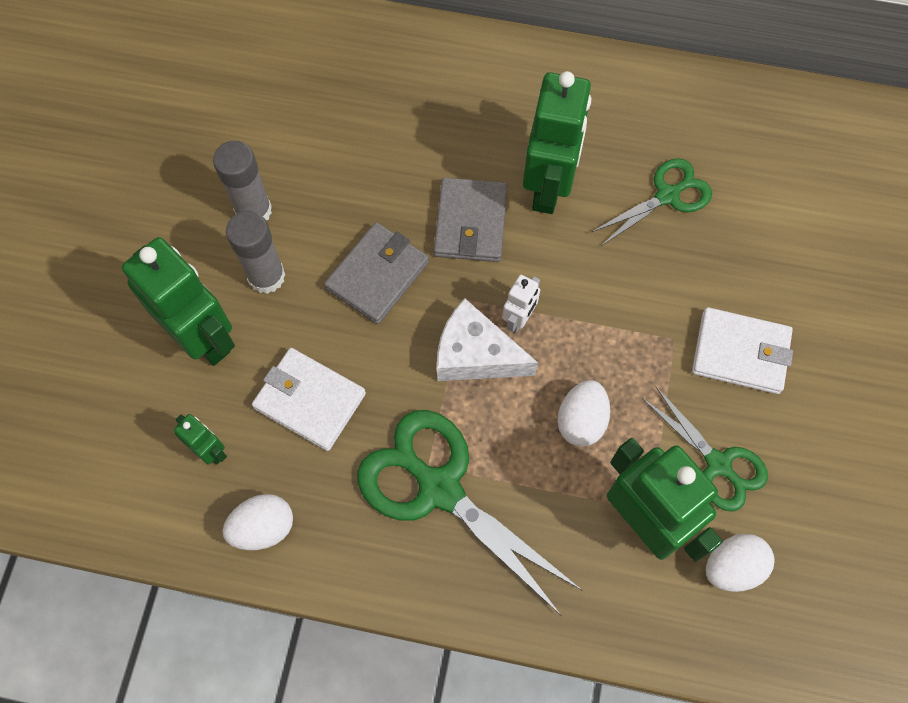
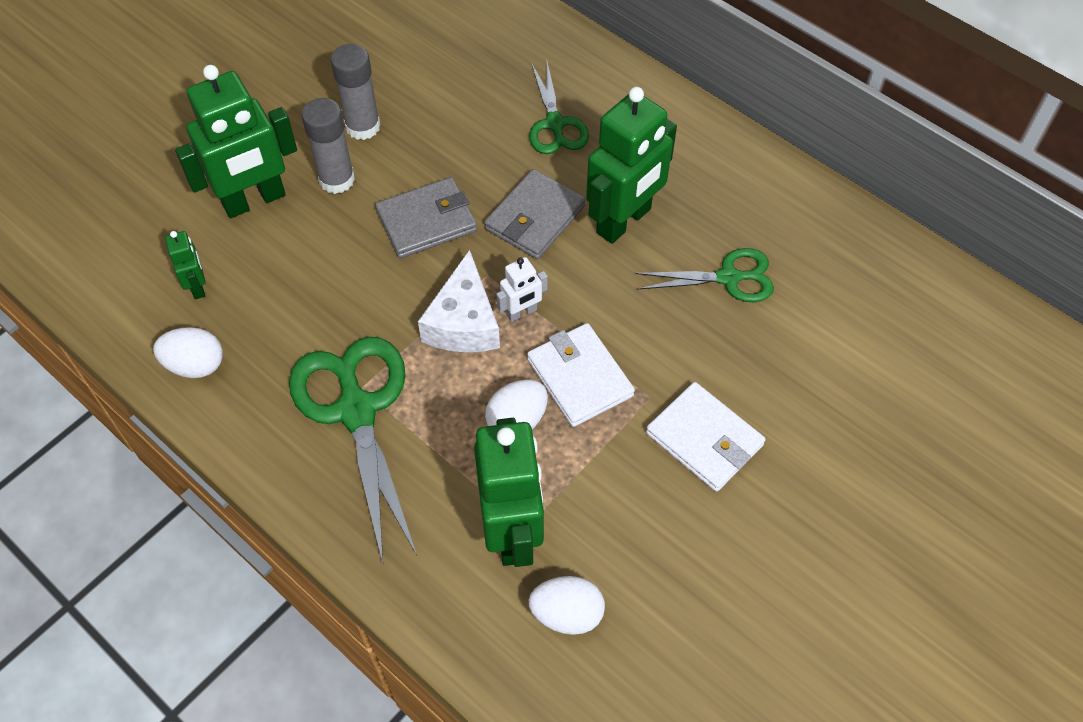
camera: 30 degrees right, 10 degrees down
green robot [122,237,235,366] -> green robot turned 75 degrees clockwise [175,65,297,218]
white wallet [252,348,366,451] -> white wallet moved to [527,323,635,427]
white cheese [437,298,538,381] -> white cheese turned 135 degrees counterclockwise [418,250,500,352]
green scissors [642,386,768,511] -> green scissors moved to [529,62,589,154]

